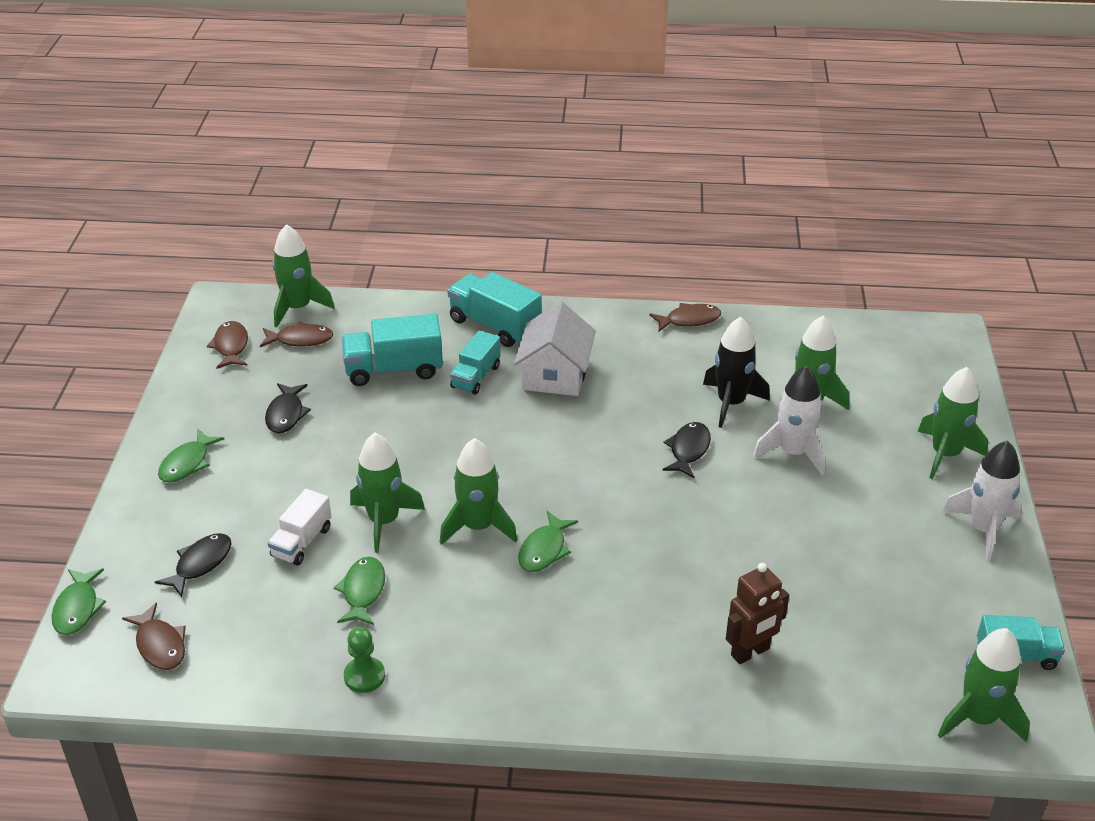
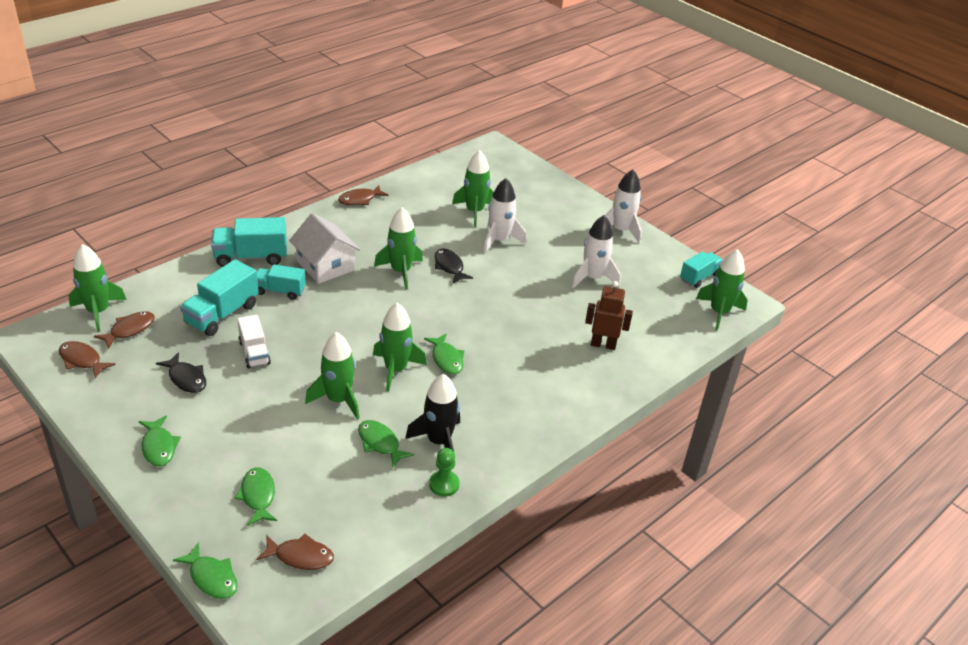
camera: 50 degrees left, 0 degrees up
black fish [155,533,232,597] -> green fish [234,467,277,526]
white truck [268,489,332,566] -> white truck moved to [237,315,271,369]
turquoise truck [450,330,501,395] -> turquoise truck turned 120 degrees clockwise [257,264,306,300]
brown fish [649,303,721,331] -> brown fish turned 150 degrees counterclockwise [338,185,388,205]
black rocket [703,317,770,428] -> black rocket moved to [405,374,460,451]
brown robot [726,563,789,664] -> brown robot turned 90 degrees counterclockwise [585,281,633,350]
green rocket [918,367,988,479] -> green rocket moved to [374,207,423,289]
none -> white rocket [572,215,620,288]

